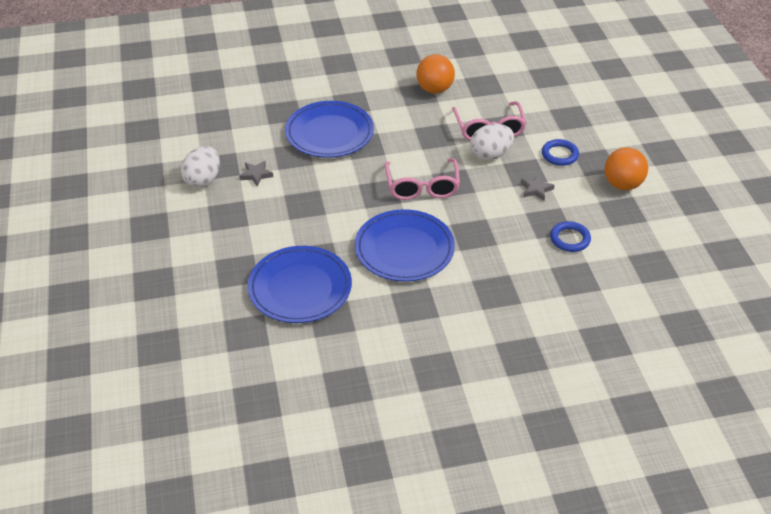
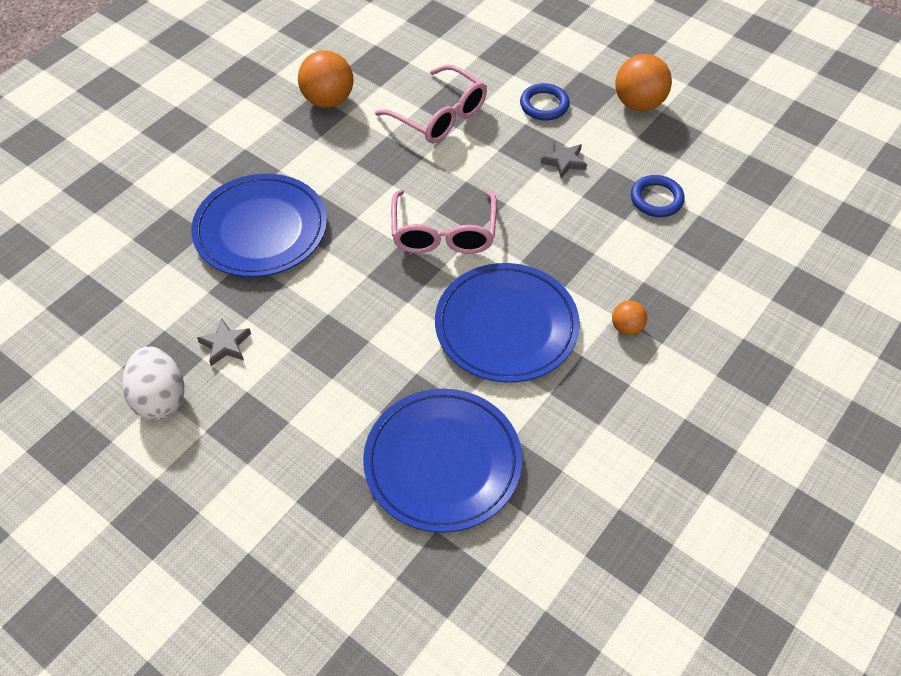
camera: 40 degrees left, 10 degrees up
pink glasses [385,158,460,200] -> pink glasses turned 45 degrees clockwise [391,190,497,254]
white egg [470,124,514,161] -> none
none -> orange ball [612,301,647,335]

